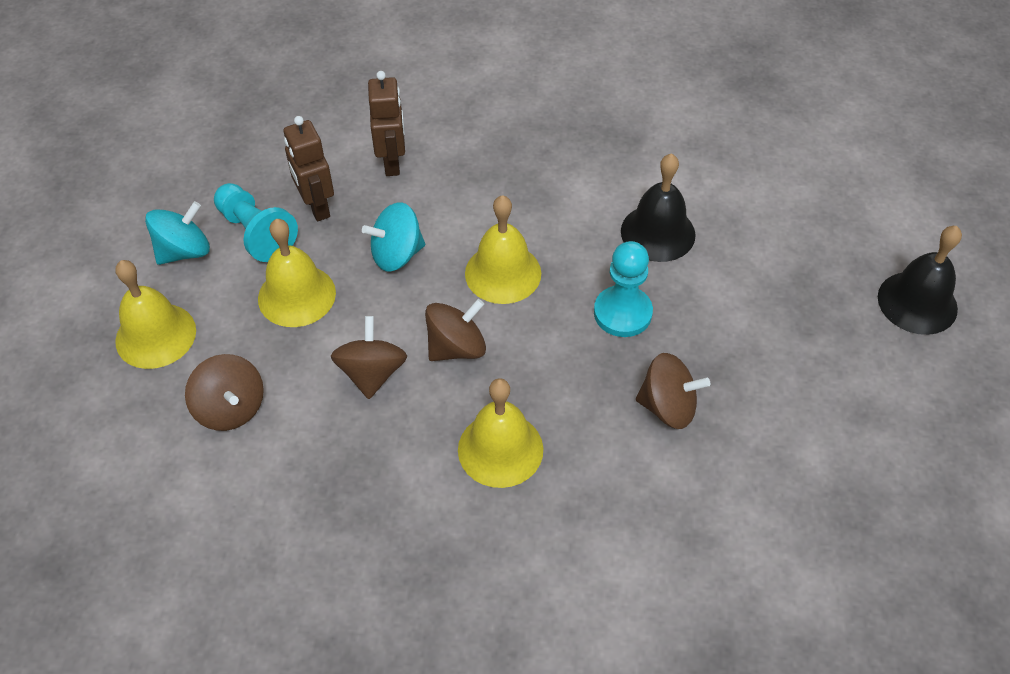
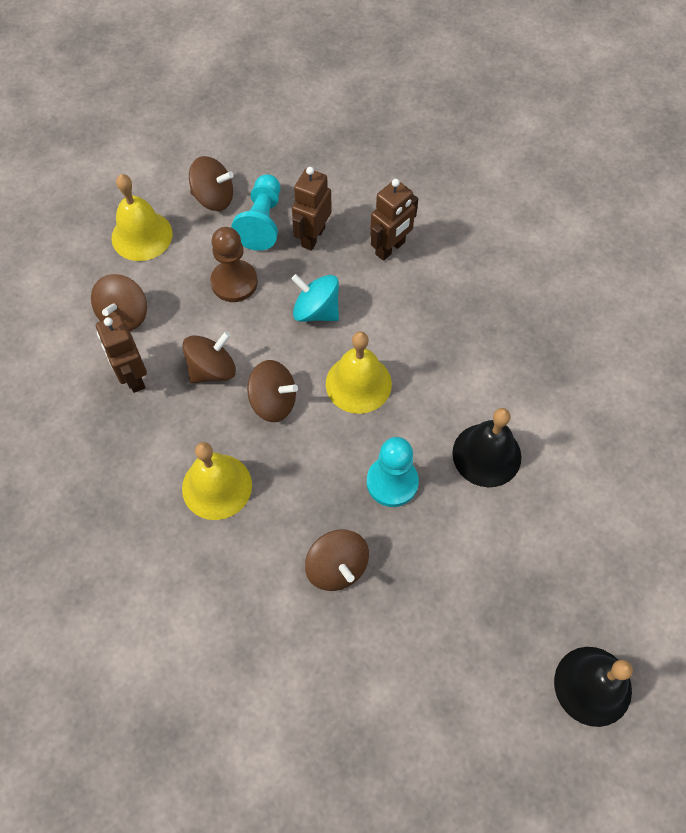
camera: 50 degrees right, 10 degrees up
turquoise spinning top [145,201,210,265] -> brown spinning top [189,156,234,211]
yellow bell [258,219,336,327] -> brown pawn [210,227,258,302]
none -> brown robot [96,315,147,393]

